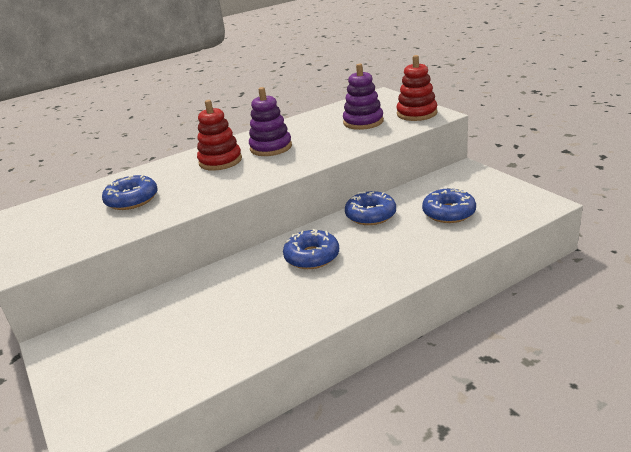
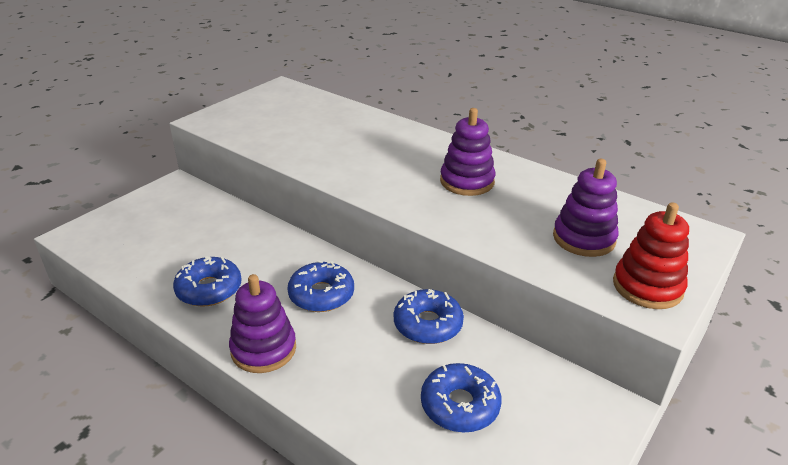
camera: 65 degrees right, 5 degrees up
blue donut [102,175,158,210] -> blue donut moved to [173,257,242,307]
red stacking toy [197,100,242,171] -> none
none -> purple stacking toy [229,274,296,373]

